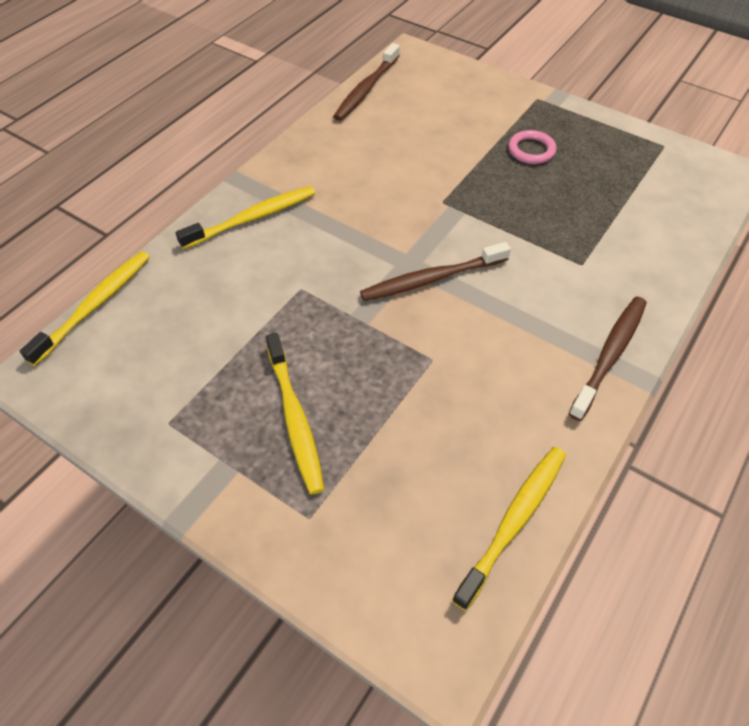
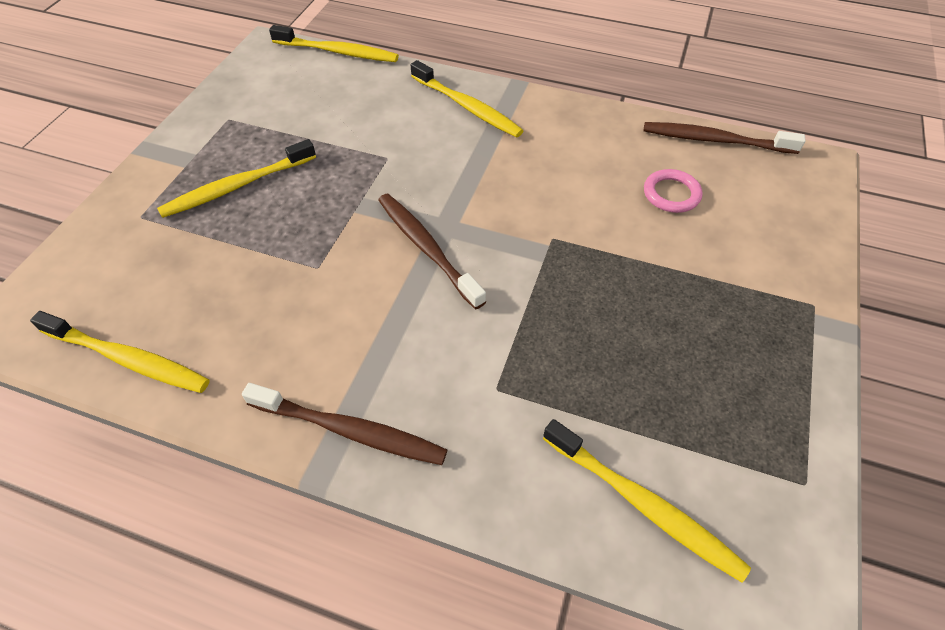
camera: 75 degrees right, 0 degrees up
pink ring [508,130,556,164] -> pink ring moved to [644,169,703,213]
none -> yellow toothbrush [543,419,751,583]

